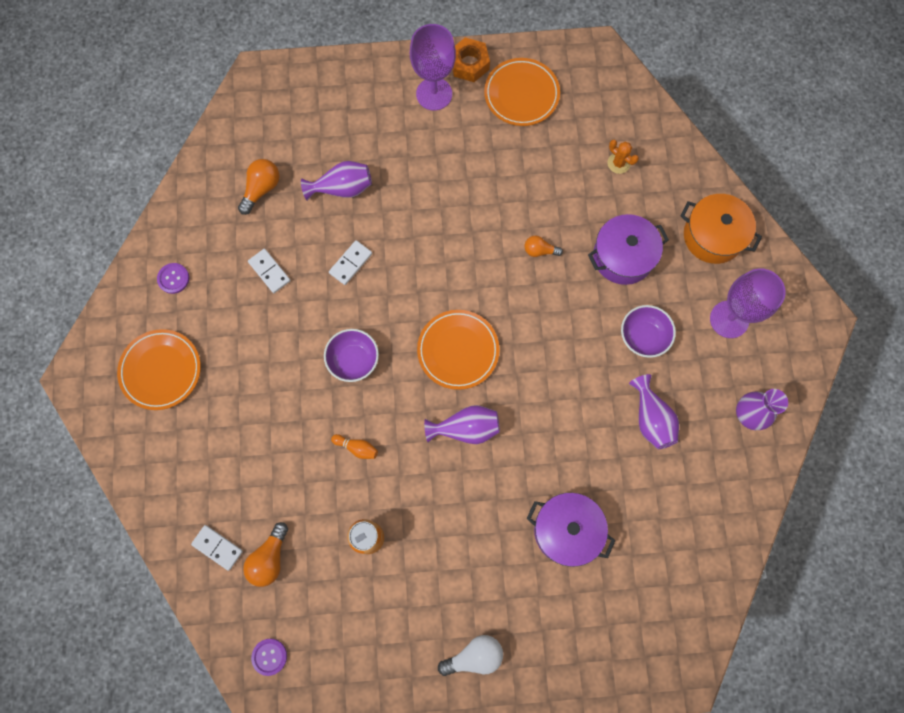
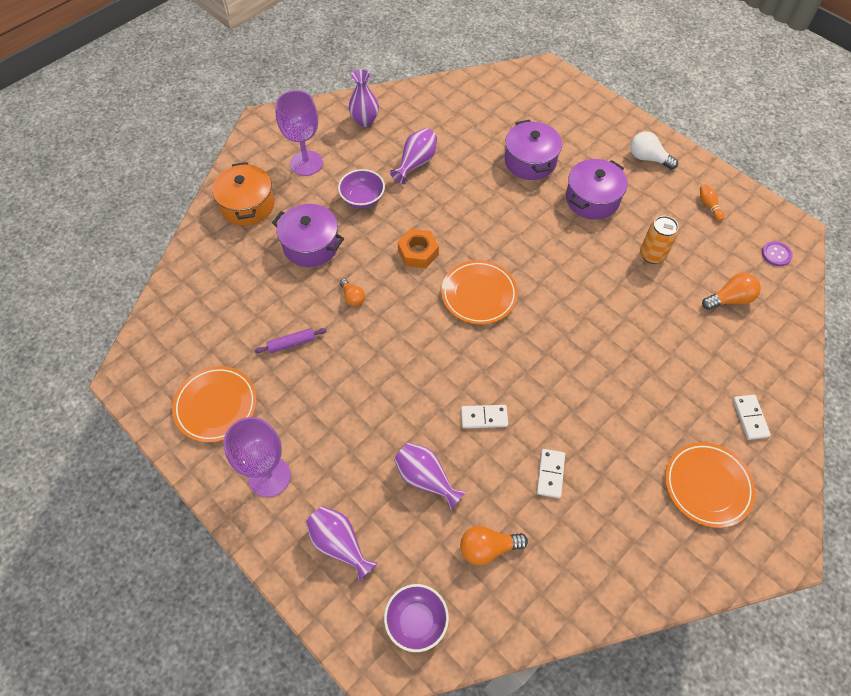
camera: 130 degrees left, 15 degrees down
purple button [157,263,189,294] -> none
white domino [191,525,243,571] -> white domino moved to [733,395,771,440]
purple bowl [324,329,379,382] -> purple bowl moved to [384,584,449,652]
orange bowling pin [331,434,378,459] -> orange bowling pin moved to [700,184,724,221]
purple vase [424,405,500,444] -> purple vase moved to [306,506,378,582]
orange nut [452,37,490,82] -> orange nut moved to [398,229,439,268]
orange cactus [607,140,639,174] -> none
none -> purple rolling pin [255,328,326,353]
none -> purple pot [566,159,628,220]

